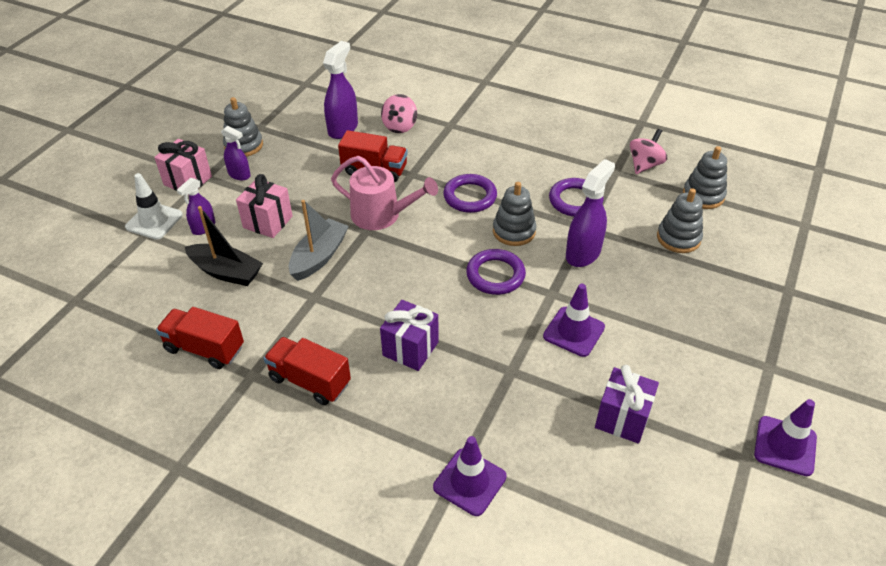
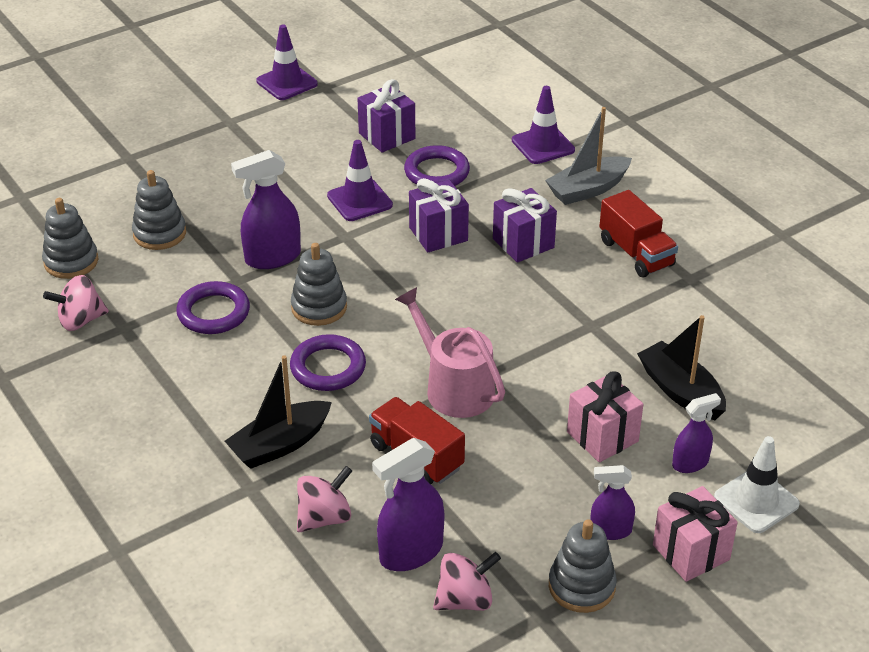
camera: 150 degrees left, 5 degrees down
red truck [156,307,244,369] -> none
purple spray bottle [221,126,251,180] -> purple spray bottle turned 60 degrees counterclockwise [590,465,635,540]
grey boat [289,200,349,281] -> grey boat moved to [545,107,632,205]
purple ring [466,249,526,295] -> purple ring moved to [404,145,470,186]
none -> black boat [225,355,332,469]
none -> purple gift [409,178,469,252]
none -> pink spinning top [433,552,501,611]

